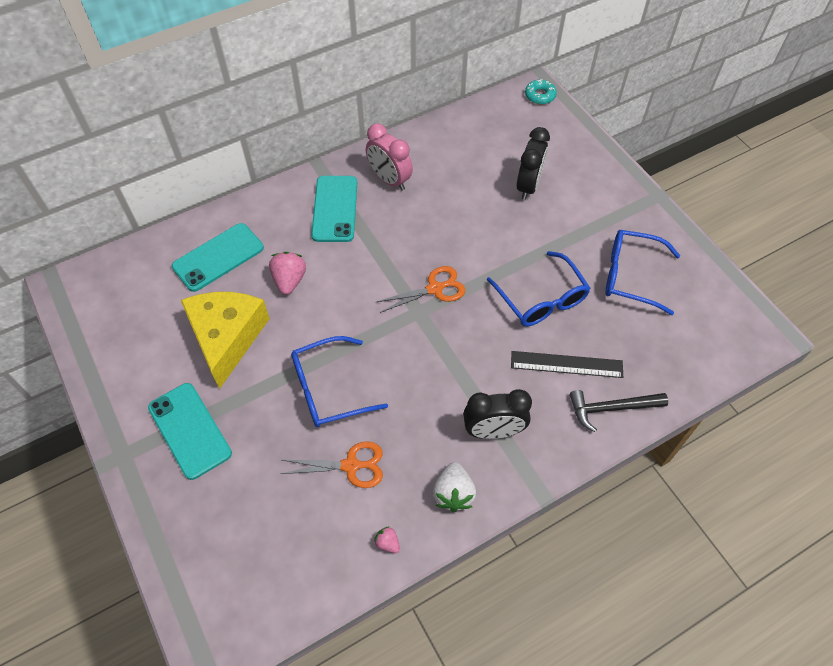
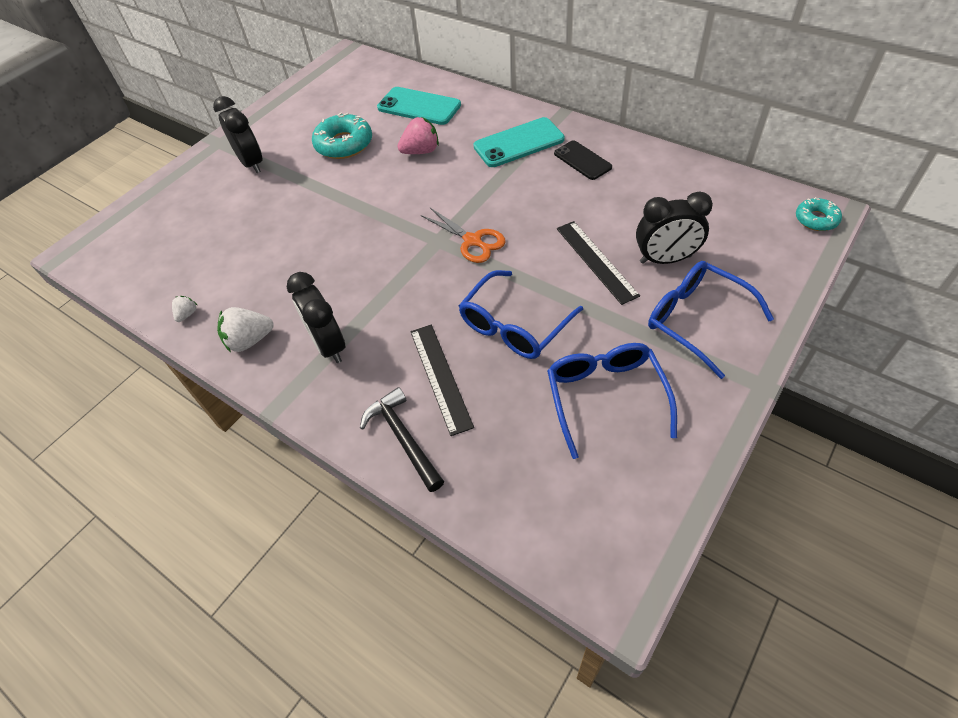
camera: 70 degrees right, 5 degrees down
turquoise phone [148,383,232,480] -> black clock [213,96,263,173]
yellow cheese [181,292,270,389] -> turquoise donut [312,113,372,159]
orange scissors [281,441,383,488] -> none
blue glasses [291,336,388,427] -> blue glasses moved to [648,261,774,379]
pink clock [366,123,413,191] -> black phone [554,140,612,180]
pink strawberry [374,526,400,553] -> white strawberry [172,296,197,322]
none -> black ruler [557,221,640,305]

